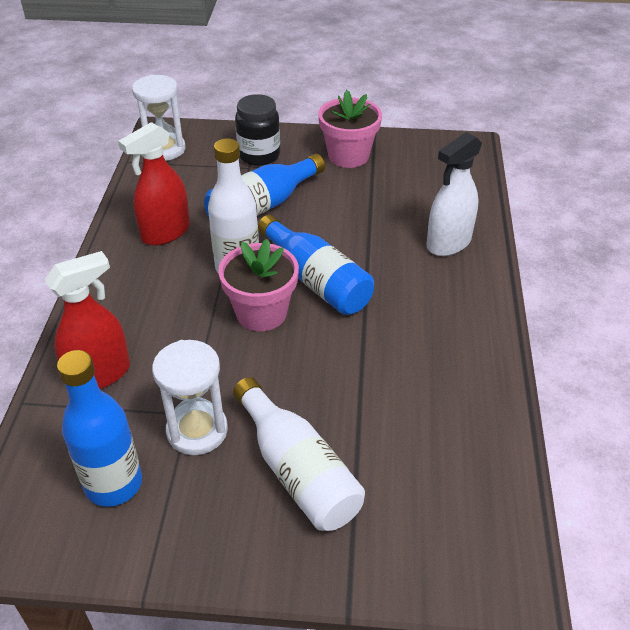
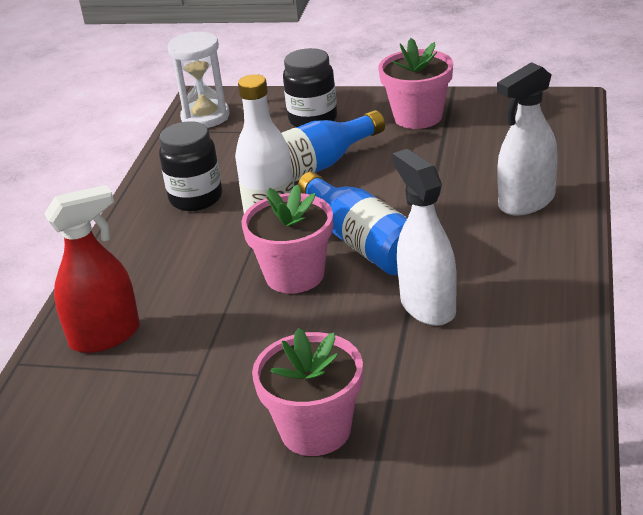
camera: 10 degrees right, 10 degrees down
blue bottle [57,350,142,507] -> none
red spray bottle [118,122,190,245] -> black jar [159,121,222,211]
white hourglass [152,340,228,455] -> none
white bottle [233,377,365,531] -> pink flower pot [252,328,363,456]
none -> white spray bottle [392,149,457,326]

